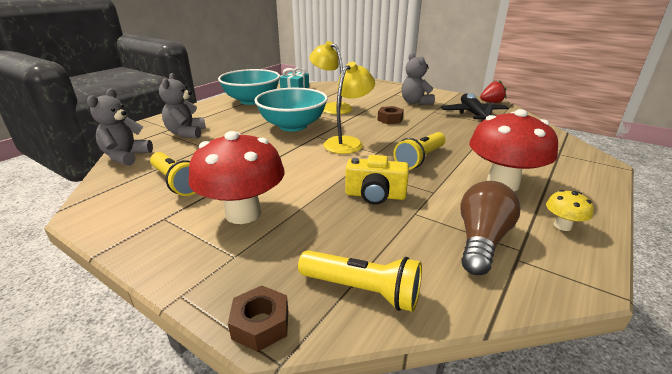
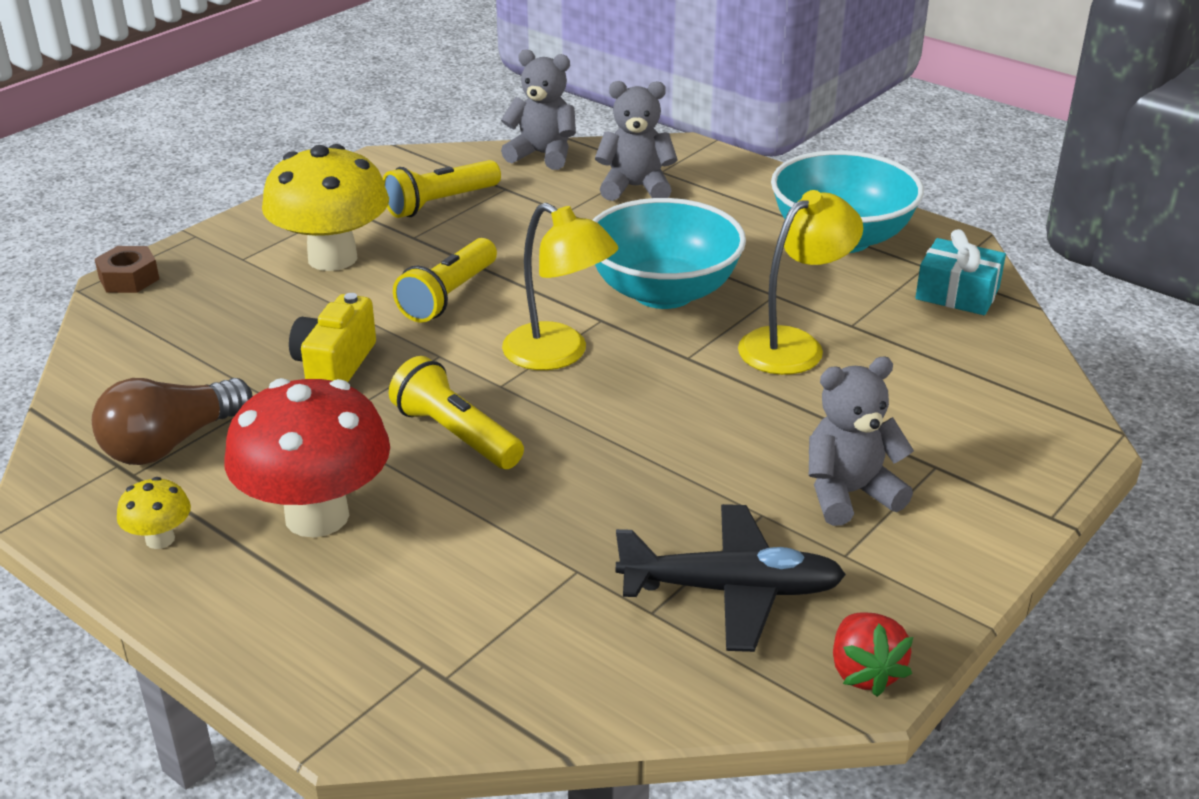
camera: 95 degrees right, 5 degrees up
red mushroom [188,131,284,224] -> yellow mushroom [262,144,389,271]
yellow flashlight [298,250,422,312] -> yellow flashlight moved to [393,238,497,323]
brown nut [377,106,404,124] -> none
brown light bulb [461,181,521,275] -> brown light bulb turned 105 degrees clockwise [92,378,252,465]

